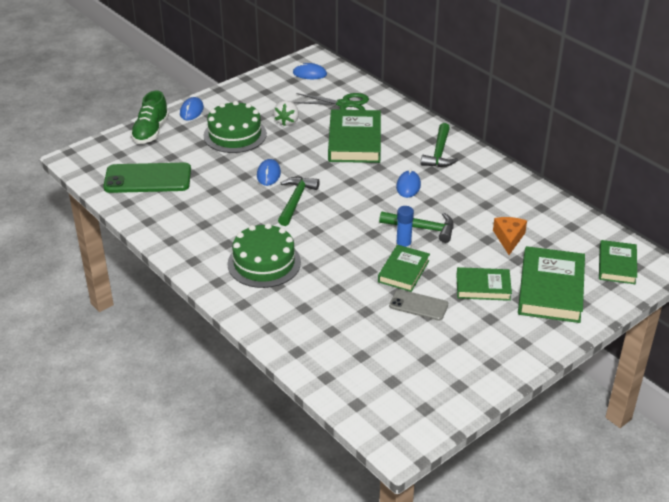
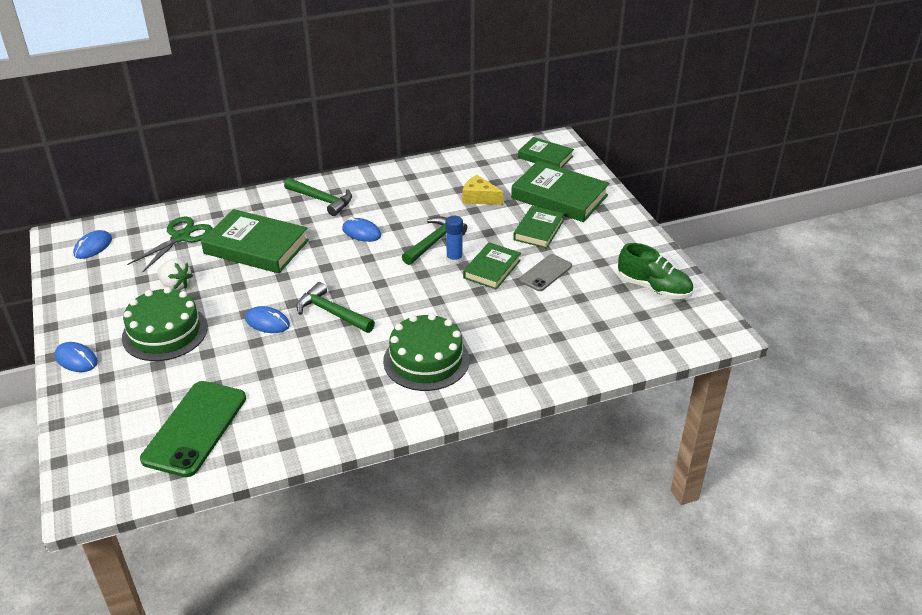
camera: 70 degrees left, 0 degrees up
green shoe [131,91,169,144] -> green shoe moved to [618,243,693,299]
green book [378,245,430,292] -> green book turned 75 degrees clockwise [463,242,521,290]
orange cheese [493,217,527,255] -> yellow cheese [463,175,503,205]

